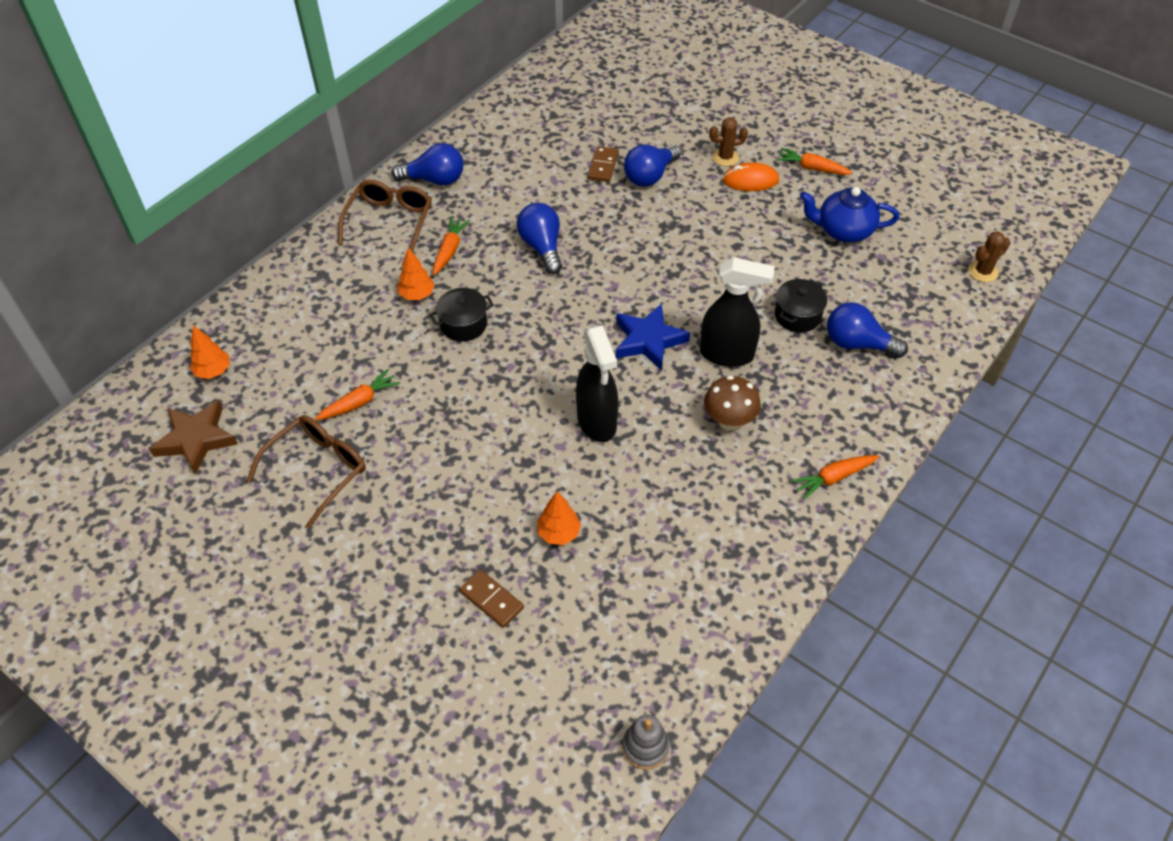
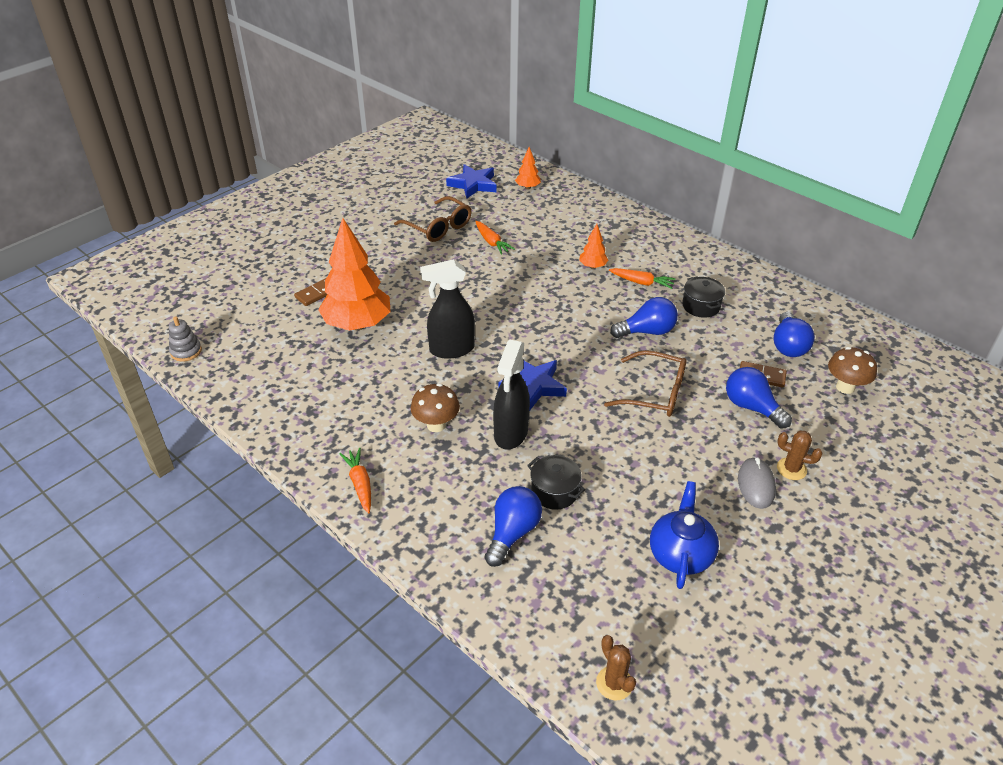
camera: 95 degrees right, 10 degrees down
brown star [149,400,238,475] -> blue star [446,164,496,198]
brown glasses [338,180,432,252] -> brown glasses moved to [604,350,687,417]
blue light bulb [392,143,463,185] -> blue light bulb moved to [774,312,815,357]
black pot [430,288,494,342] -> black pot moved to [682,276,725,318]
orange tree [537,491,581,545] -> orange tree [318,218,391,331], size x2.26
brown cactus [709,117,748,166] -> brown cactus turned 60 degrees counterclockwise [777,431,822,480]
orange mouse [723,162,779,191] -> grey mouse [738,457,776,509]
orange carrot [776,148,853,175] -> none
none -> brown mushroom [828,347,877,394]

